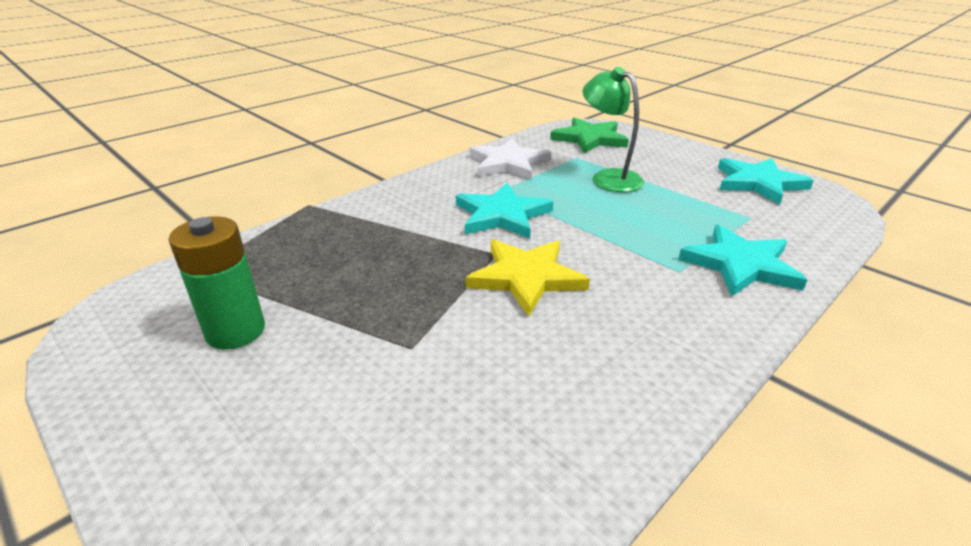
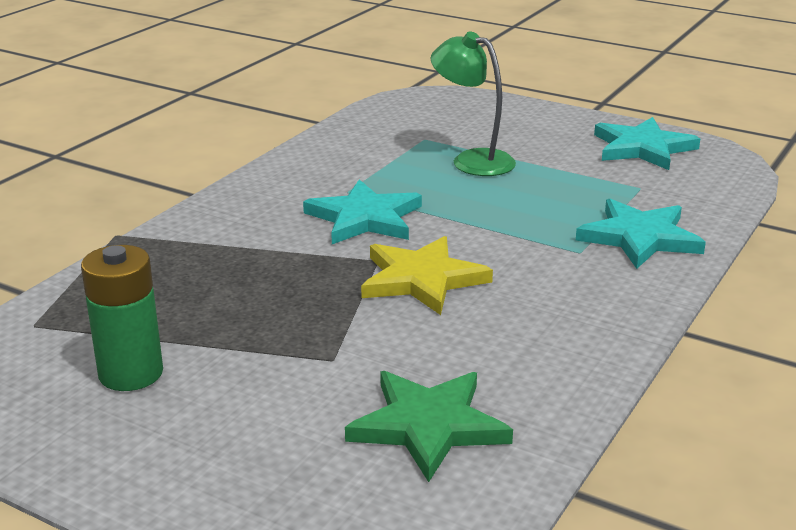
camera: 15 degrees left, 5 degrees down
white star [469,138,551,180] -> none
green star [550,117,629,154] -> green star moved to [345,371,513,482]

